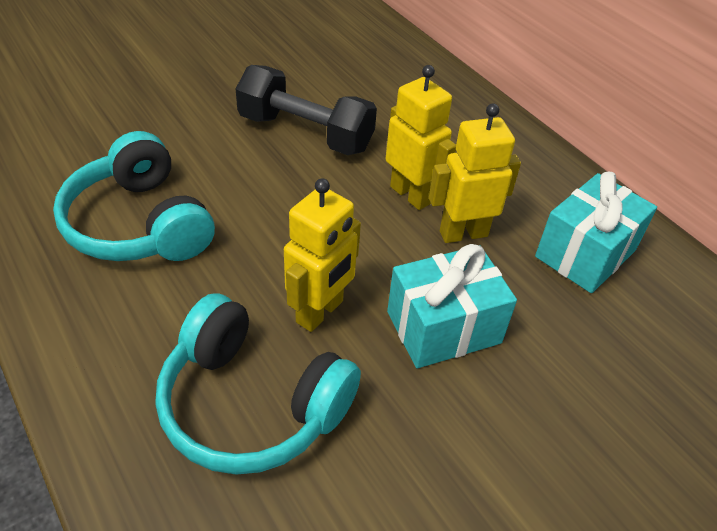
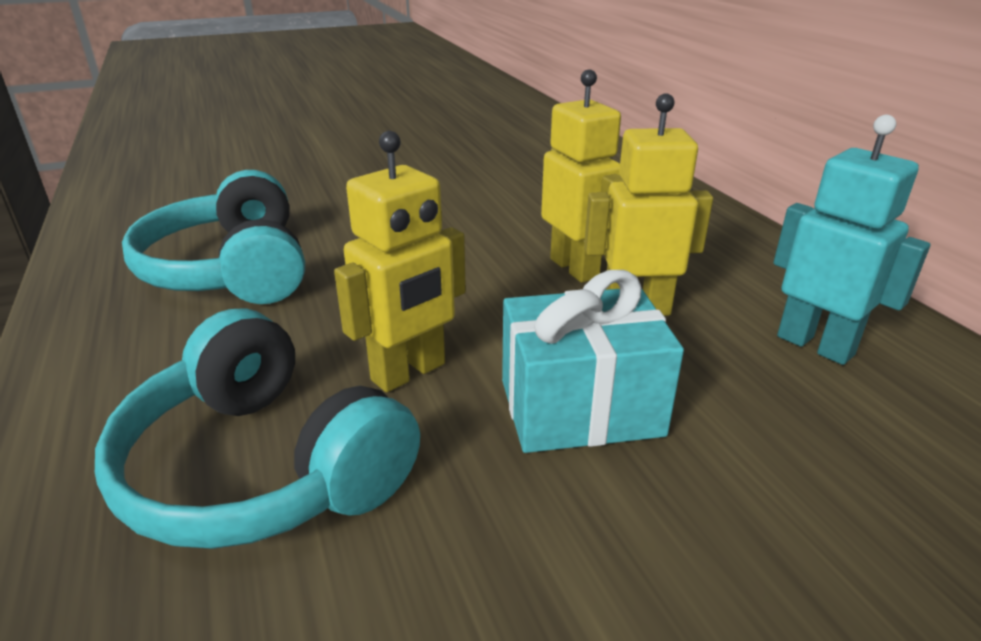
camera: 15 degrees right, 15 degrees down
black dumbbell [236,65,377,155] -> none
turquoise gift [535,172,657,293] -> turquoise robot [773,115,930,365]

